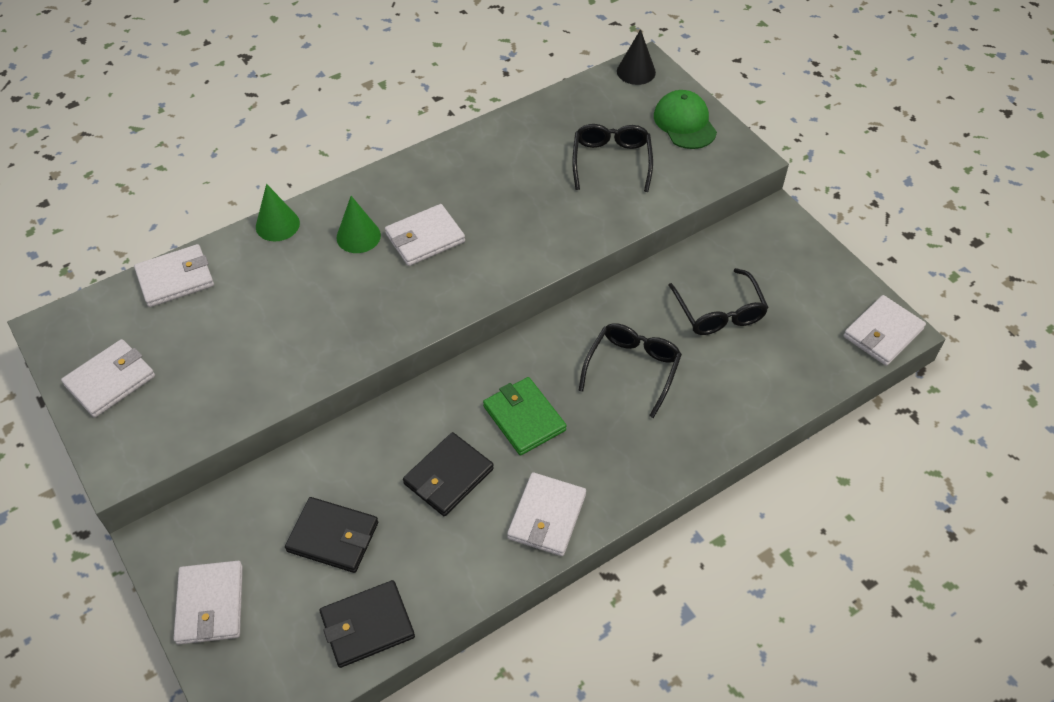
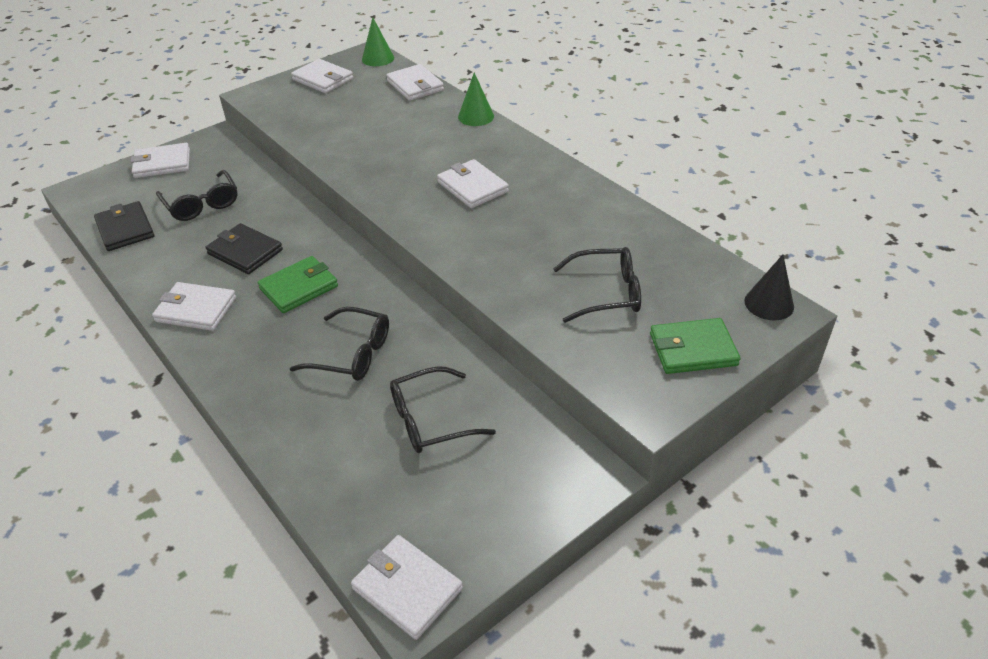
camera: 85 degrees right, 10 degrees down
black wallet [285,497,378,573] -> black glasses [156,170,237,221]
green cone [336,196,381,253] -> green cone moved to [362,17,394,66]
green cap [654,90,717,149] -> green wallet [650,318,740,374]

